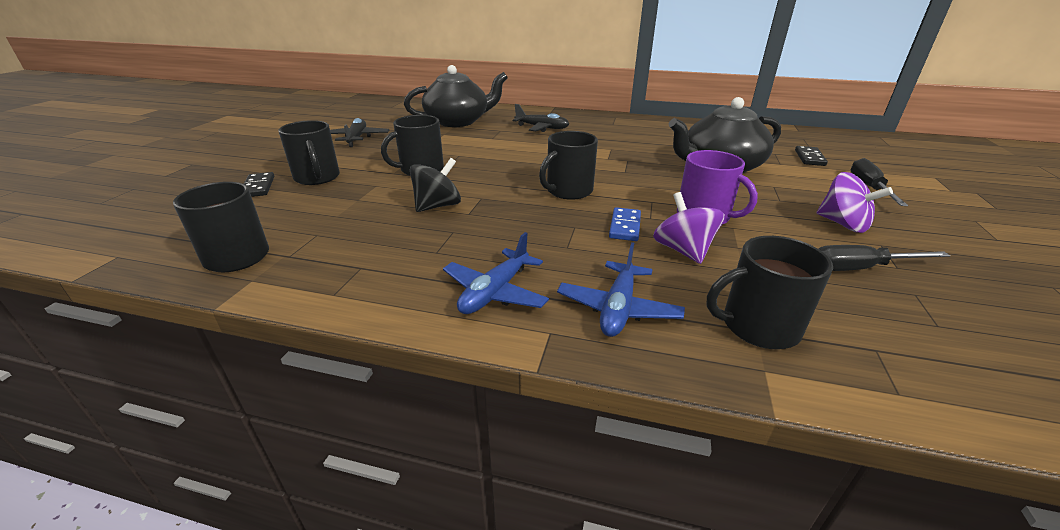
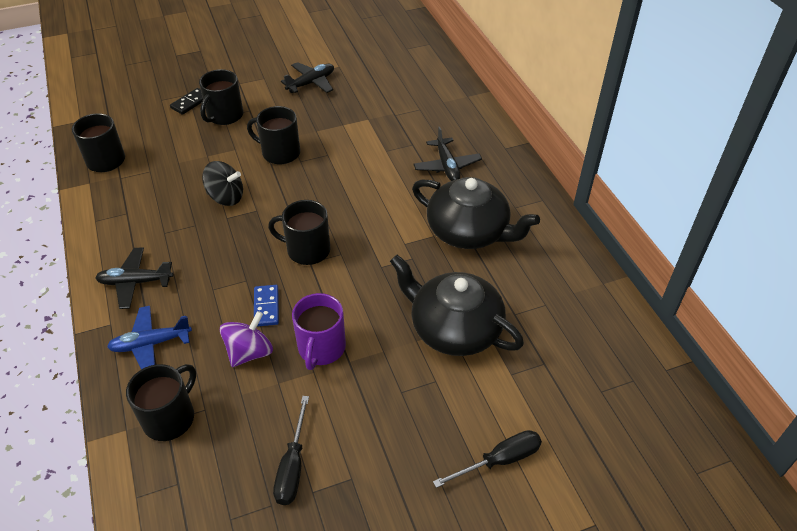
camera: 55 degrees right, 15 degrees up
black teapot [404,65,508,127] -> black teapot moved to [412,177,540,249]
blue plane [443,232,549,314] -> black plane [95,247,174,309]
blue domino [609,207,641,241] -> blue domino turned 75 degrees counterclockwise [254,285,279,327]
black mug [707,236,833,349] -> black mug turned 75 degrees clockwise [126,364,196,441]
black domino [795,146,828,166] -> none
purple spinning top [817,172,893,233] -> none
black screwdriver [818,245,950,271] -> black screwdriver turned 135 degrees counterclockwise [273,396,309,505]

